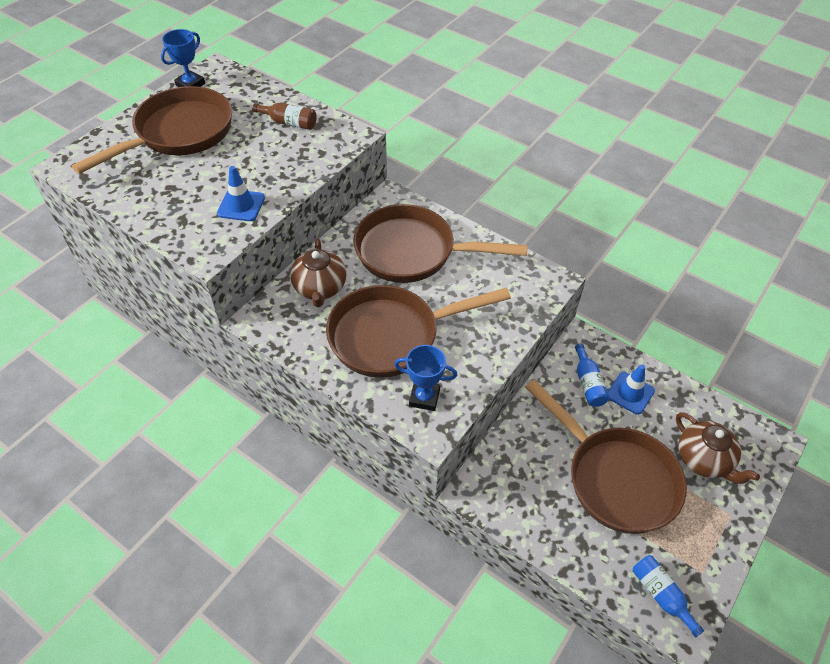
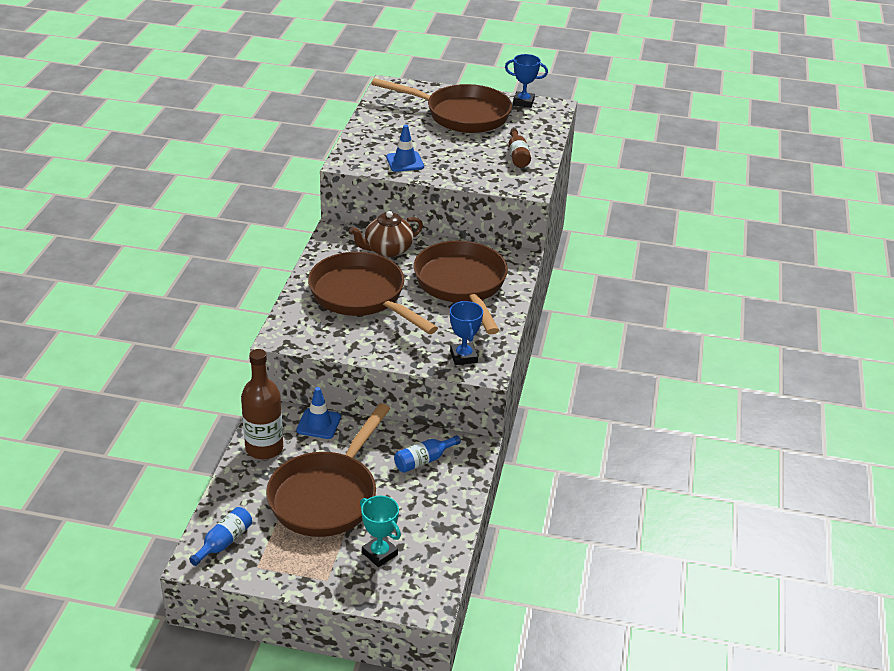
camera: 65 degrees right, 15 degrees down
blue trophy [394,345,457,411] -> blue trophy moved to [450,301,483,365]
blue traffic cone [608,364,655,415] -> blue traffic cone moved to [296,387,341,439]
brown teapot [676,412,760,484] -> turquoise trophy [360,496,401,567]
none -> brown bottle [241,349,283,460]

